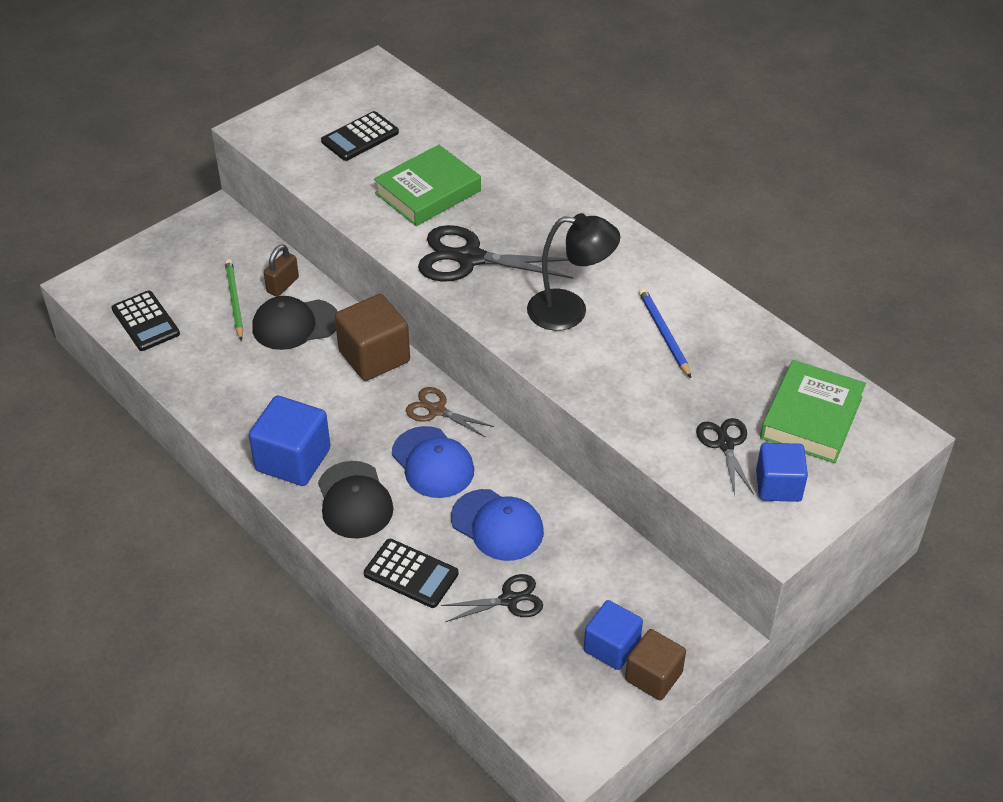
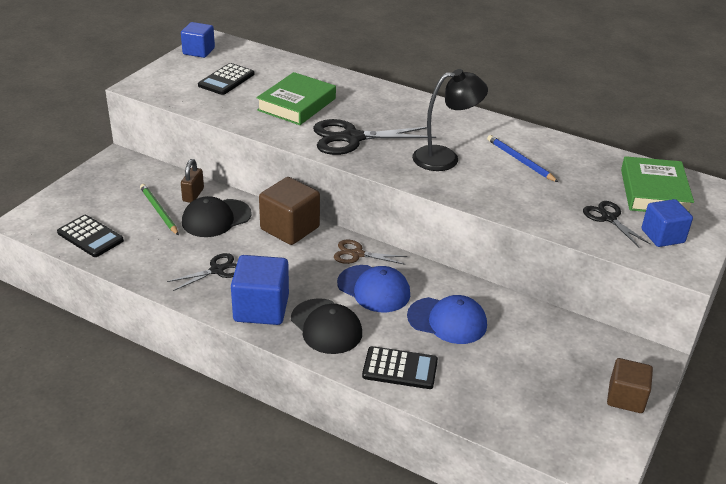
camera: 20 degrees left, 10 degrees down
black scissors [441,574,543,622] -> black scissors moved to [167,253,237,291]
blue cube [584,600,643,670] -> blue cube moved to [181,22,215,58]

